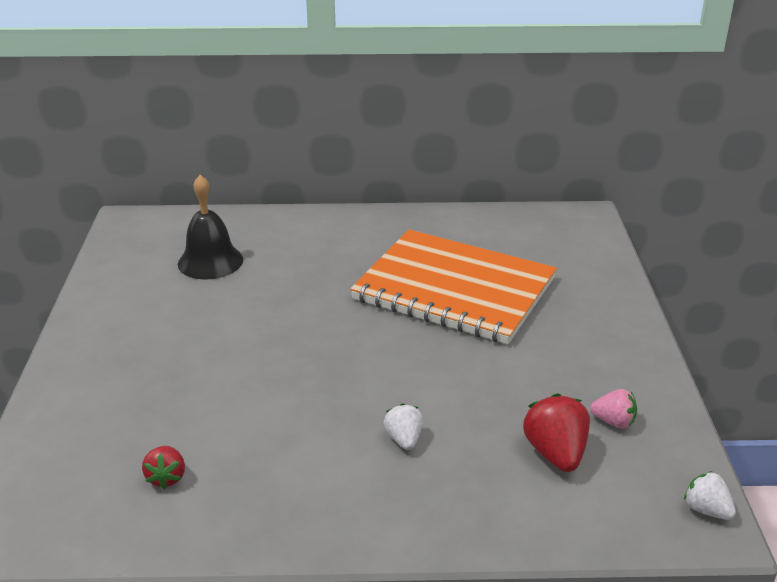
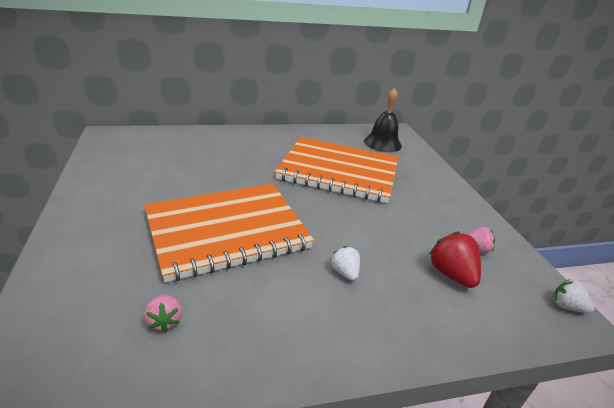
camera: 15 degrees left, 0 degrees up
red strawberry [142,446,185,489] -> pink strawberry [144,294,182,332]
black bell [178,175,243,279] -> black bell moved to [364,88,402,152]
none -> orange notebook [144,183,314,282]

